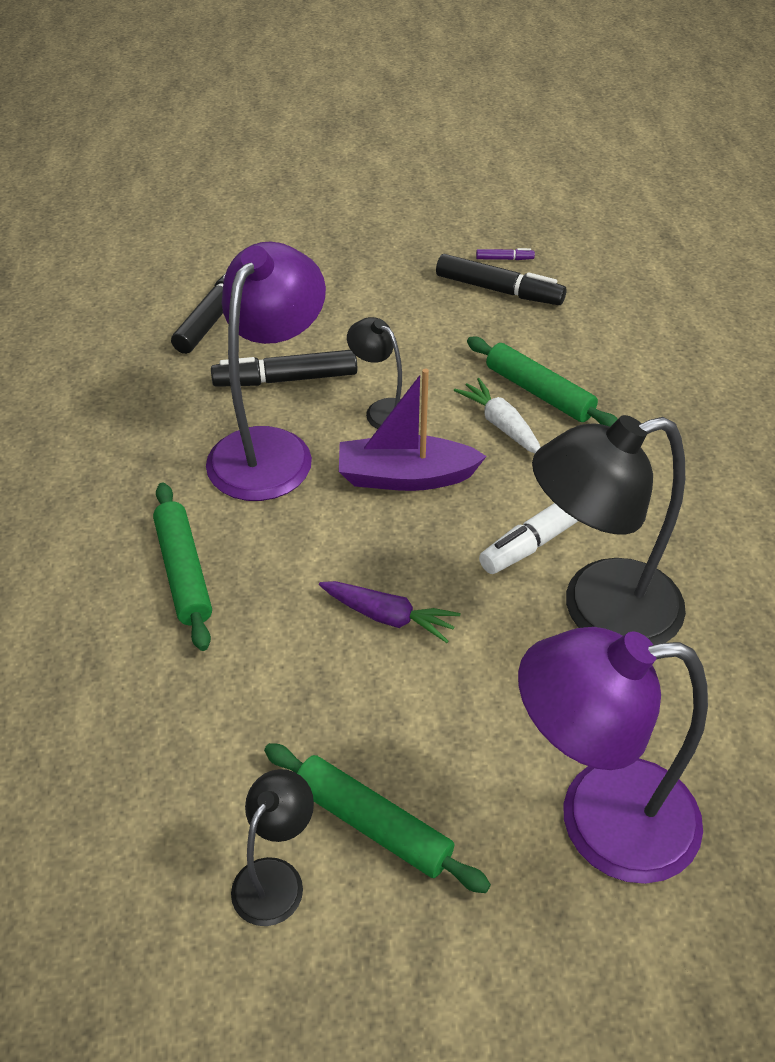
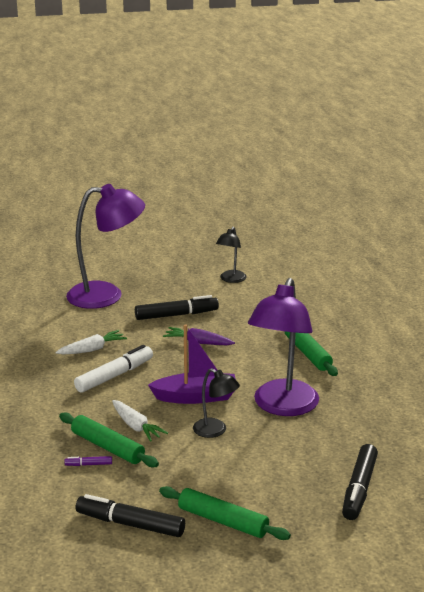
camera: 175 degrees right, 20 degrees down
black marker [211,350,358,387] -> black marker moved to [135,295,219,320]
green rolling pin [264,743,491,893] -> green rolling pin moved to [159,486,291,540]
purple marker [476,248,535,260] -> purple marker moved to [64,456,112,466]
black lamp [532,415,686,645] -> white carrot [56,330,127,354]

